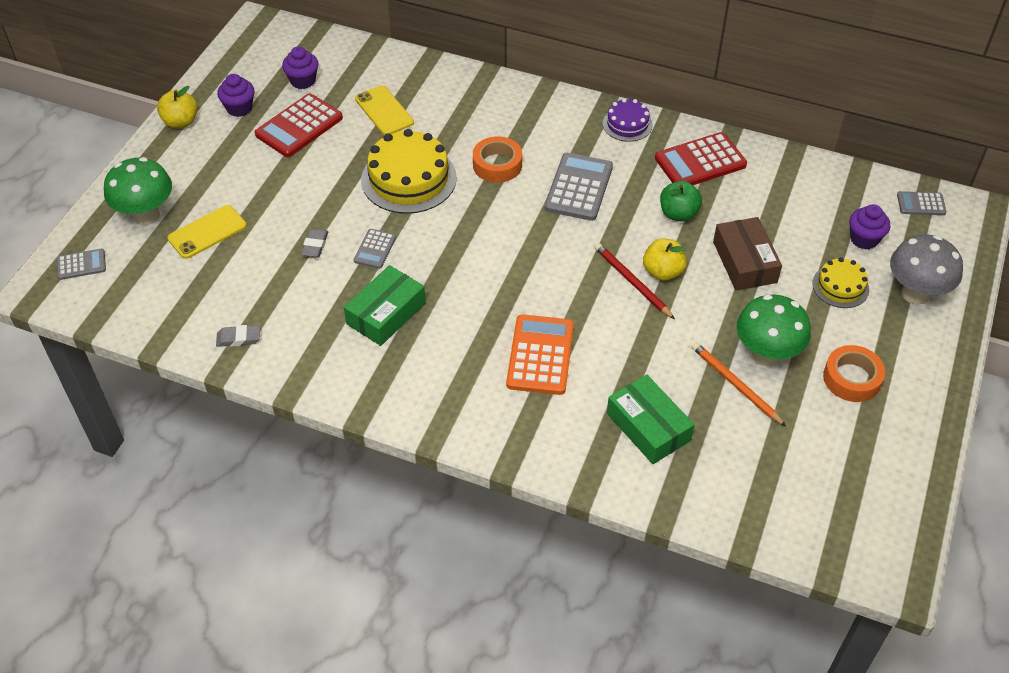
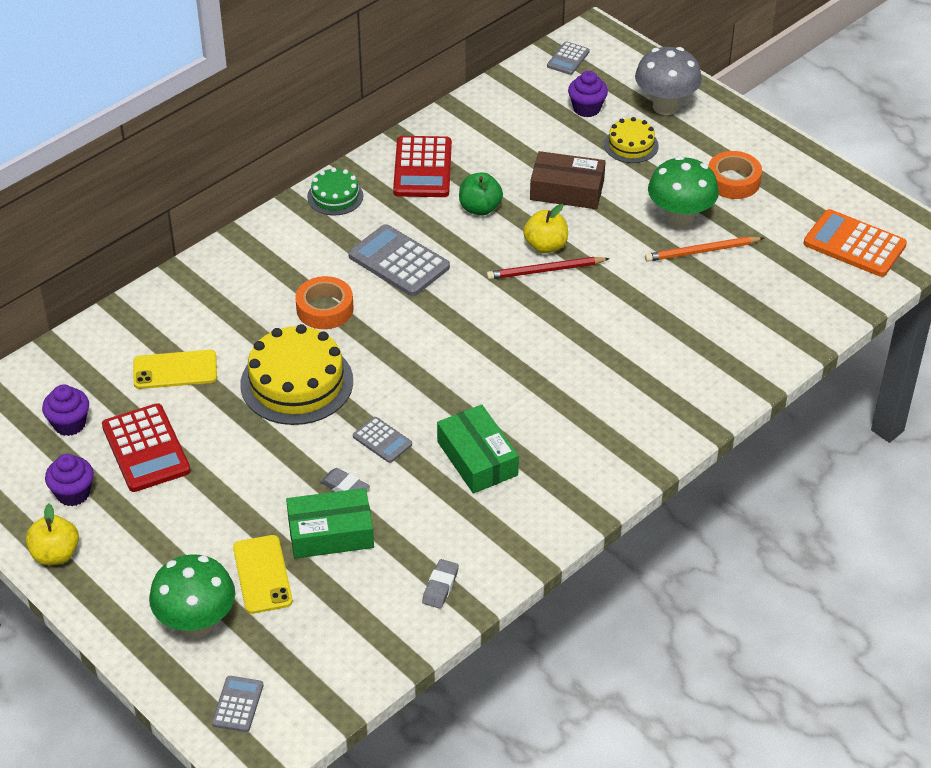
camera: 65 degrees left, 5 degrees down
orange calculator [506,314,574,395] -> orange calculator moved to [803,209,907,277]
purple cake [603,98,653,142] -> green cake [307,167,363,215]
green box [607,375,694,464] -> green box moved to [286,488,374,559]

